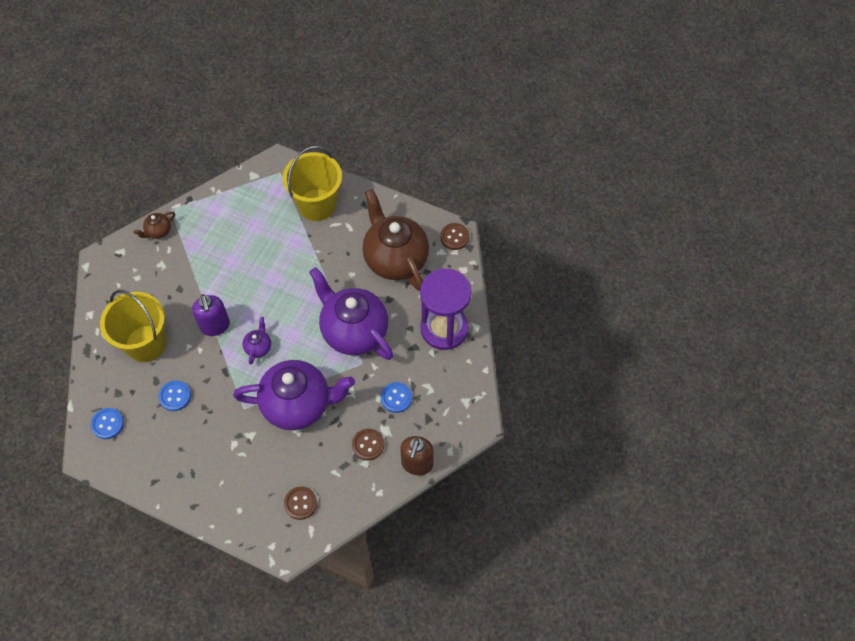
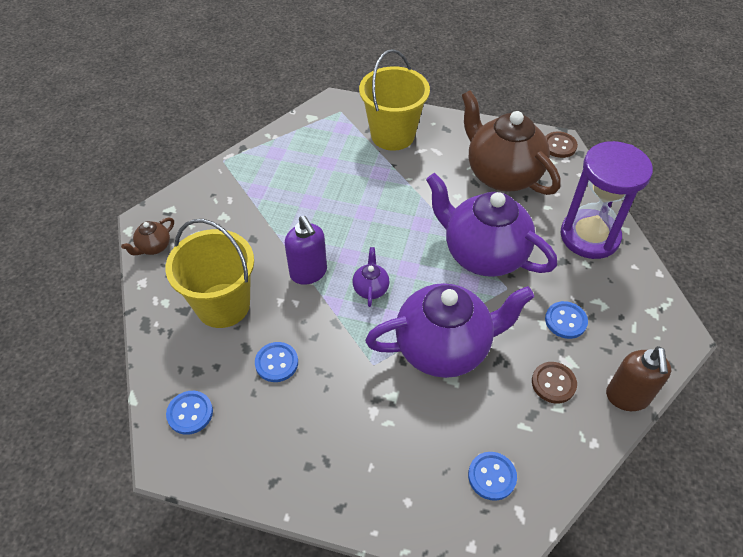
camera: 10 degrees left, 10 degrees down
brown teapot [134,211,175,239] -> brown teapot moved to [121,218,174,256]
brown button [284,486,317,520] -> blue button [468,452,517,501]

